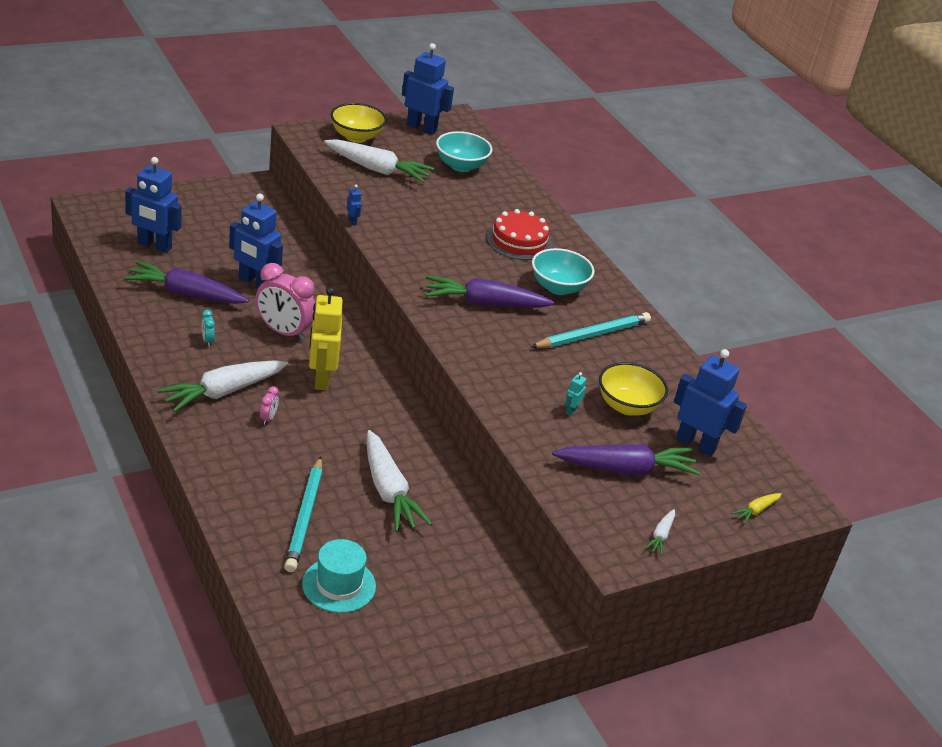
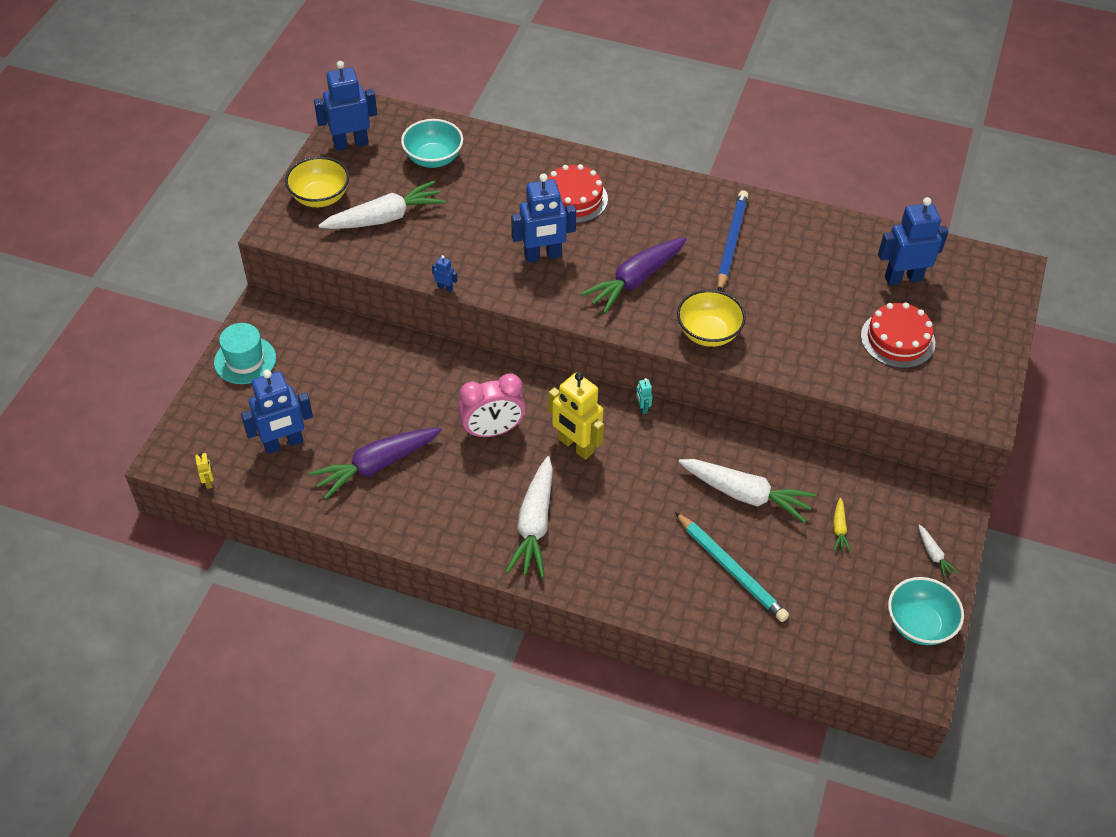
camera: 40 degrees left, 15 degrees up
turquoise clock [202,310,215,347] -> none
blue robot [229,194,283,288] -> blue robot moved to [511,173,576,263]
pink clock [260,386,279,425] -> none
turquoise hat [302,539,376,613] -> turquoise hat moved to [214,323,276,384]
turquoise pencil [531,312,651,348] -> blue pencil [717,191,749,291]
turquoise bowl [532,248,595,295] -> turquoise bowl moved to [888,577,964,645]
purple carrot [552,444,700,475] -> red cake [861,303,935,368]
turquoise robot [565,372,586,416] -> turquoise robot moved to [636,378,653,414]
yellow bowl [599,362,668,416] -> yellow bowl moved to [677,290,746,347]
white carrot [645,509,675,556] -> white carrot moved to [918,525,959,579]
yellow carrot [731,493,782,524] -> yellow carrot moved to [833,498,851,552]
none -> yellow robot [195,453,214,489]

